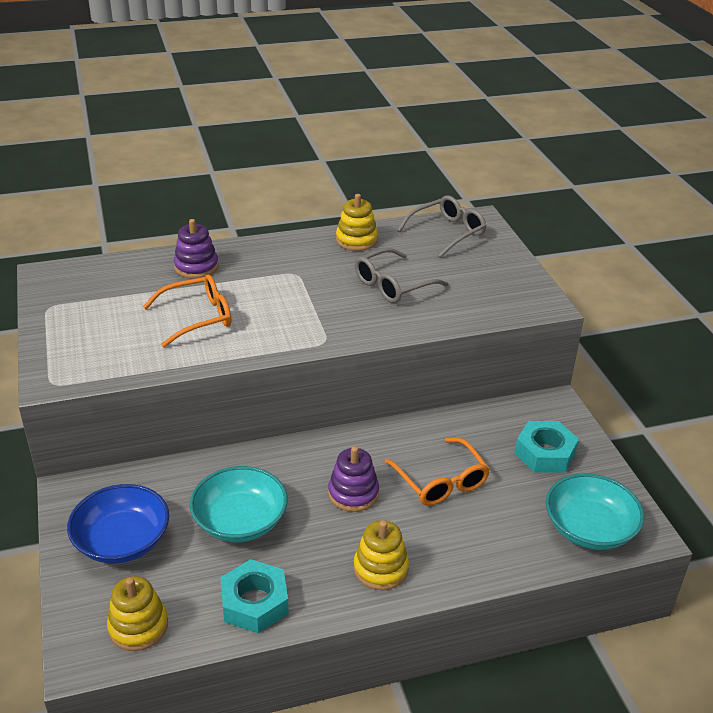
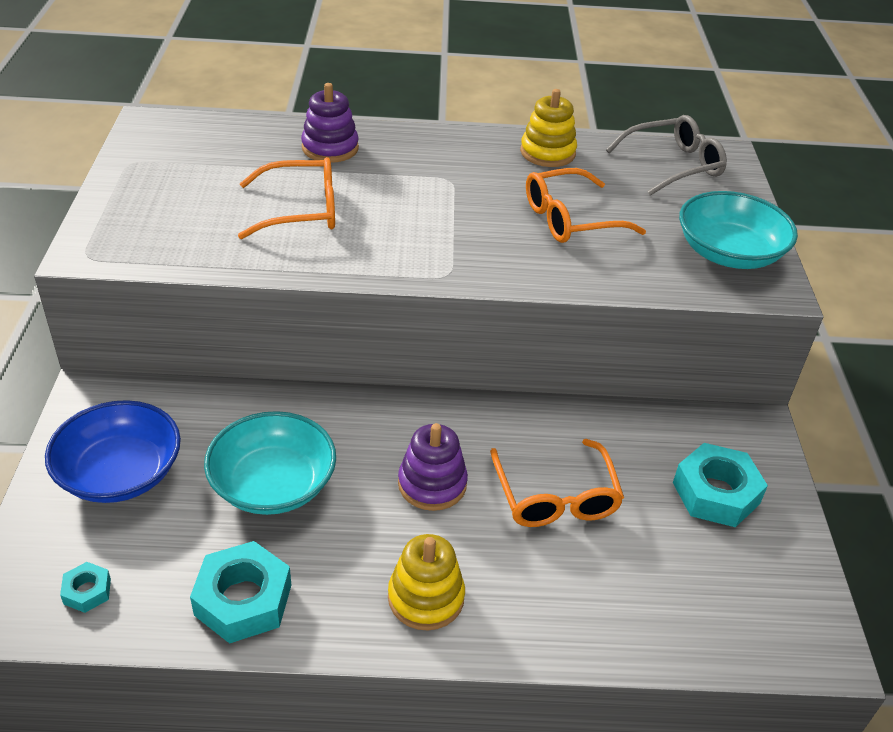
camera: 15 degrees right, 5 degrees up
yellow stacking toy [107,576,168,651] -> turquoise nut [60,562,111,613]
grey glasses [355,248,448,303] -> orange glasses [526,168,646,243]
turquoise bowl [546,473,645,550] -> turquoise bowl moved to [679,191,798,269]

